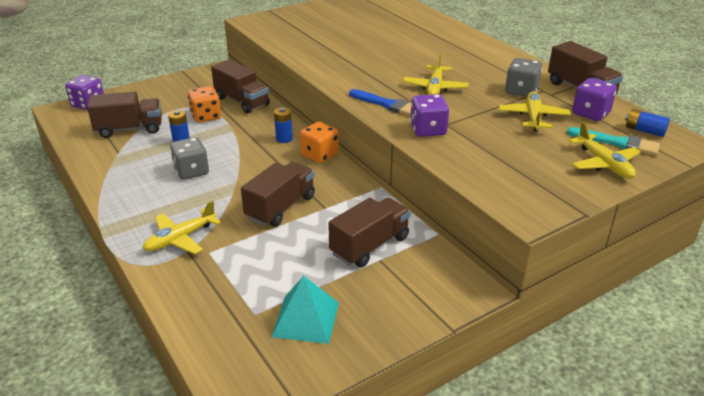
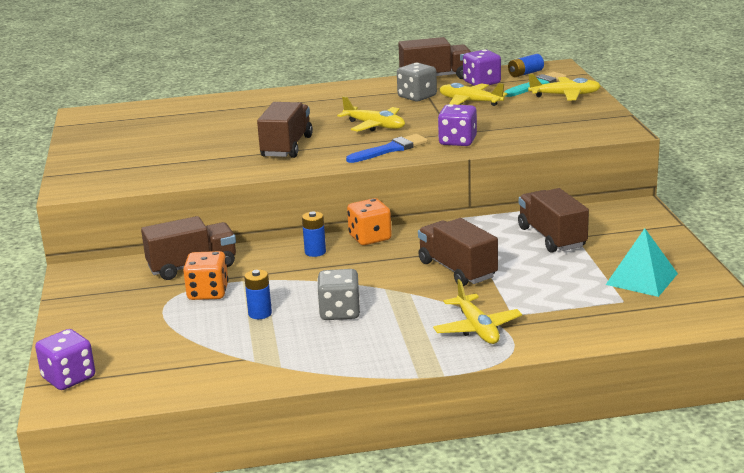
camera: 65 degrees left, 10 degrees down
brown truck [87,92,162,138] -> brown truck moved to [257,102,313,158]

